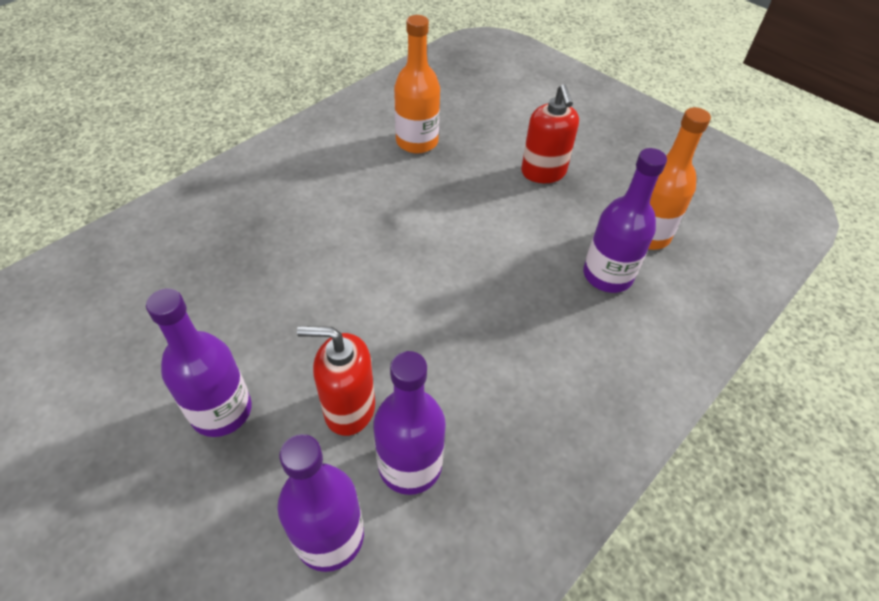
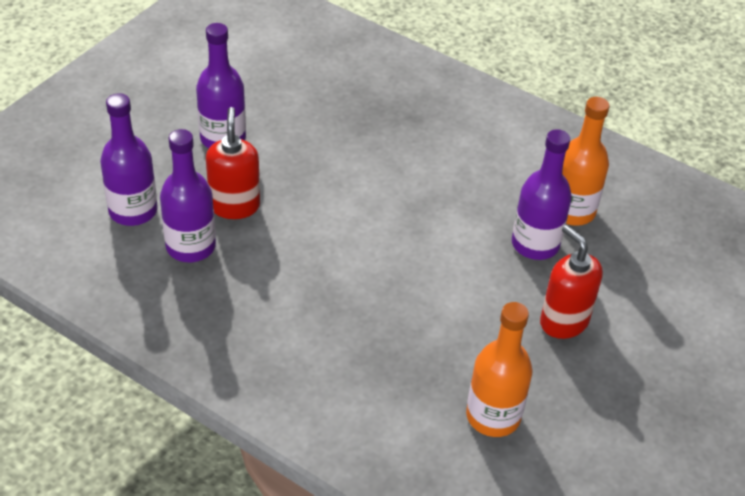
camera: 80 degrees right, 5 degrees down
red soap dispenser [521,84,579,183] -> red soap dispenser turned 75 degrees clockwise [540,225,603,339]
purple bottle [583,148,667,293] -> purple bottle moved to [512,129,572,260]

